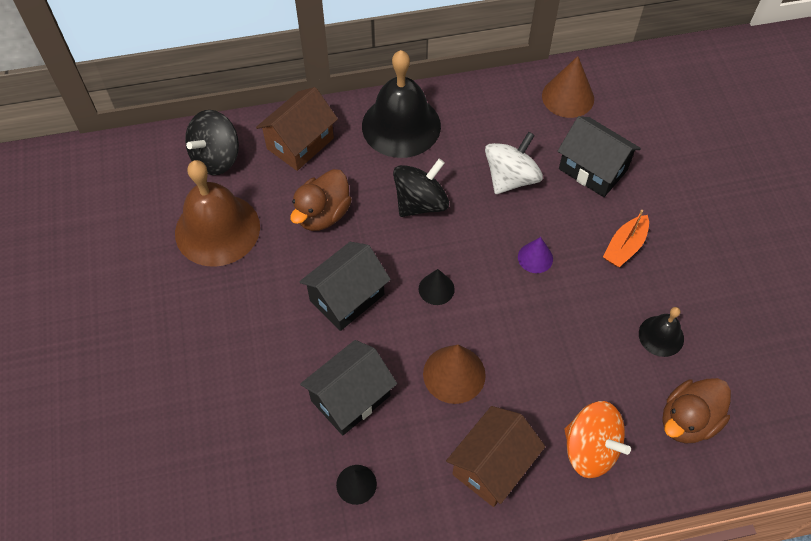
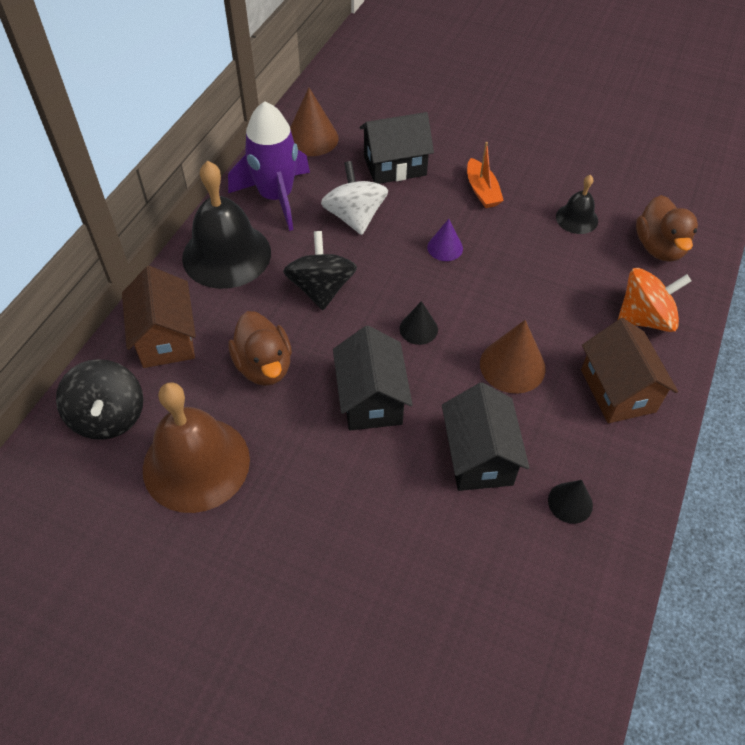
camera: 55 degrees left, 5 degrees down
none -> purple rocket [228,101,310,231]

